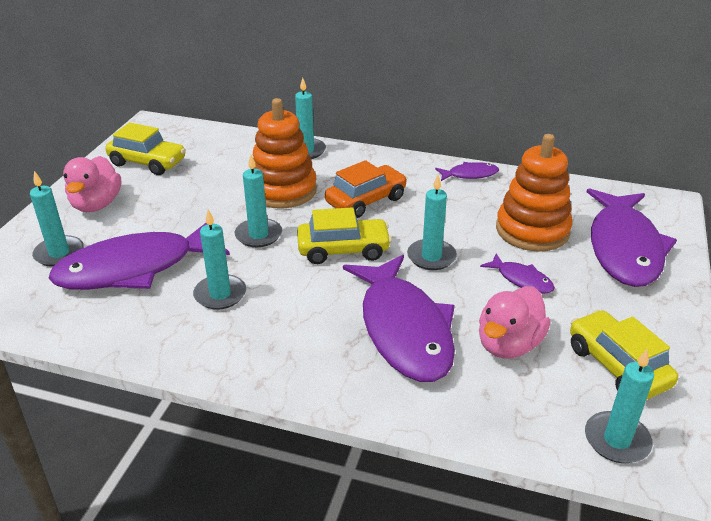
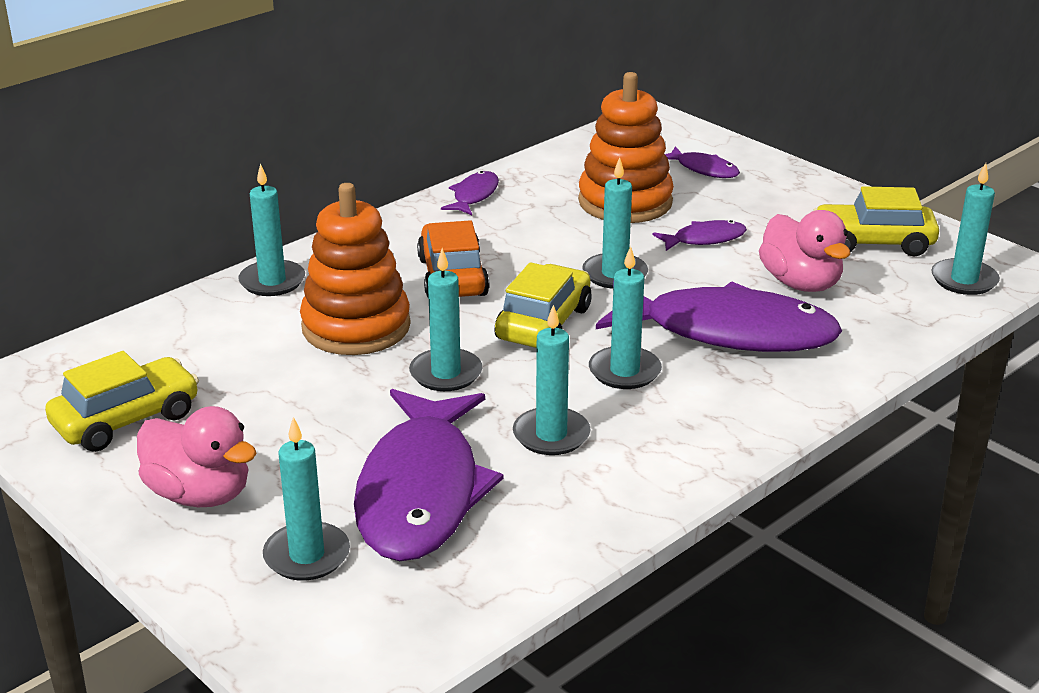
camera: 60 degrees left, 5 degrees down
purple fish [587,188,677,287] -> purple fish [665,146,740,178], size x0.44
none -> turquoise candle [589,246,662,389]

